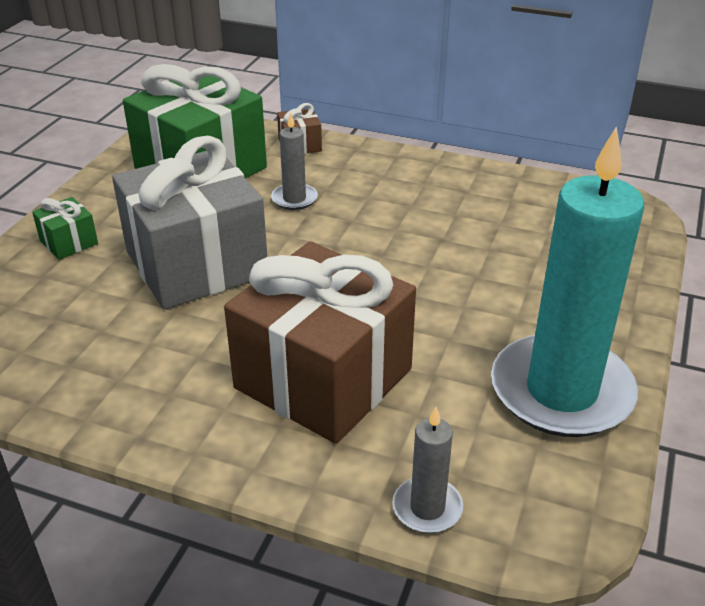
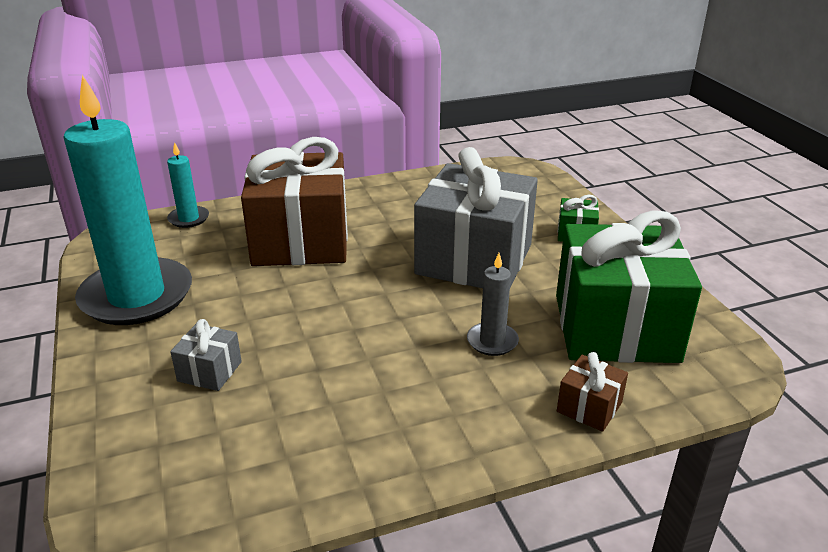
camera: 140 degrees right, 5 degrees down
grey candle [393,407,463,533] -> turquoise candle [167,142,209,228]
none -> grey gift [170,319,242,391]

